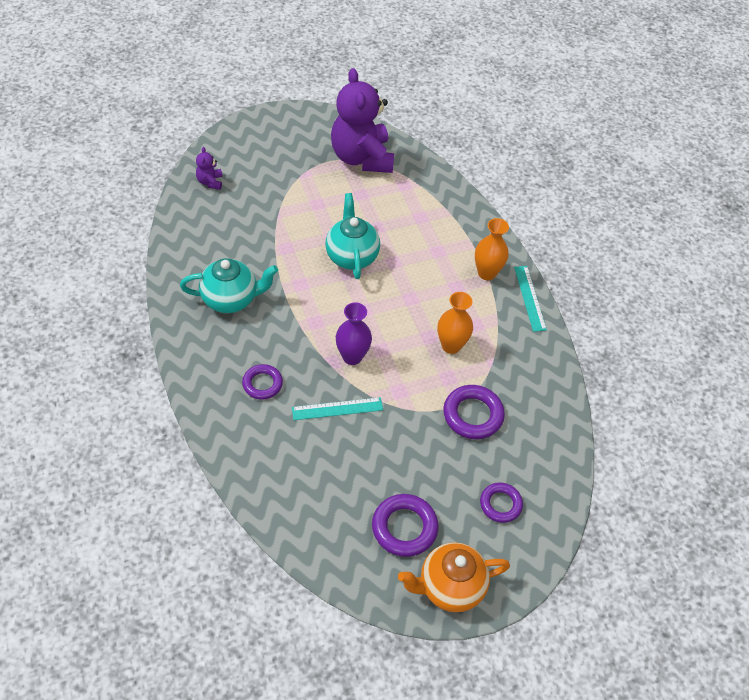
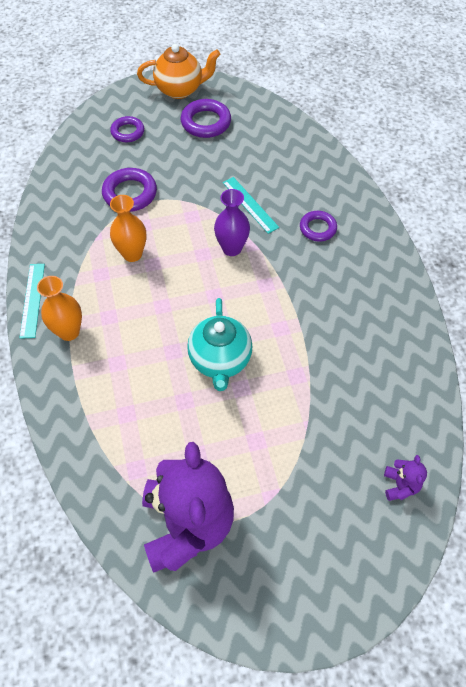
camera: 170 degrees left, 5 degrees up
turquoise teapot [180,258,278,313] -> none
turquoise ruler [292,397,383,420] -> turquoise ruler turned 60 degrees clockwise [223,177,279,234]

